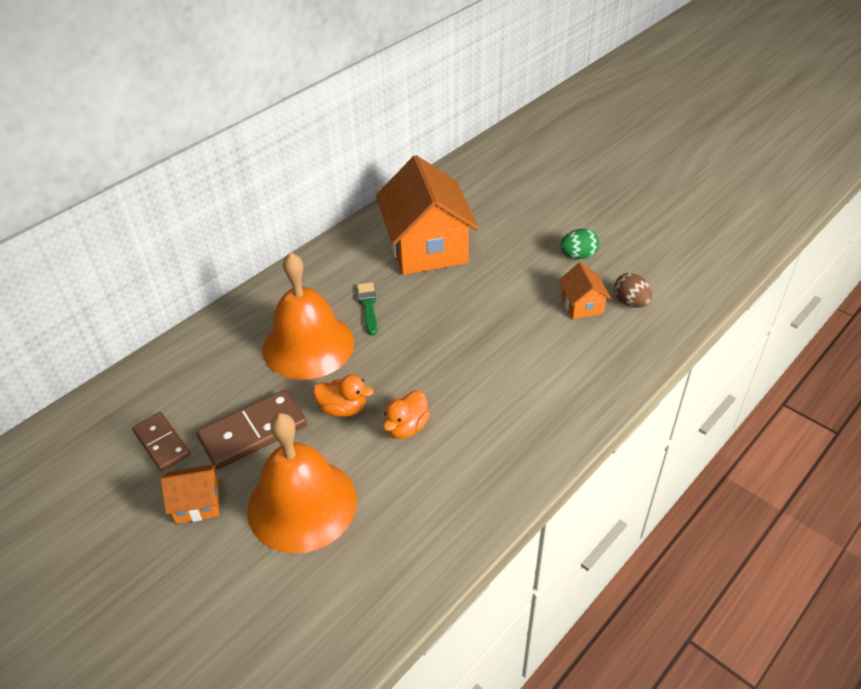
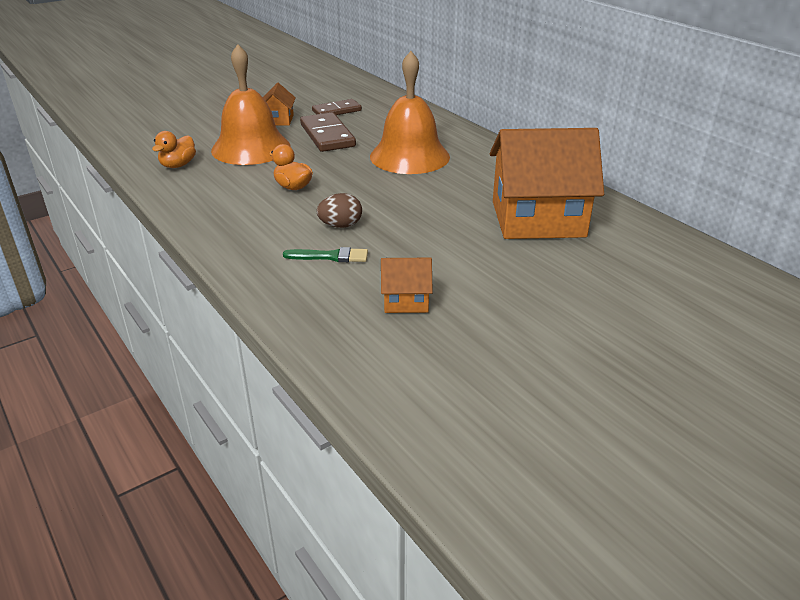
camera: 100 degrees right, 10 degrees down
orange duck [313,375,374,417] -> orange duck moved to [152,131,196,168]
green brush [357,282,377,336] -> green brush moved to [283,247,368,262]
green egg [560,229,599,259] -> none
brown egg [614,273,652,308] -> brown egg moved to [317,193,362,228]

